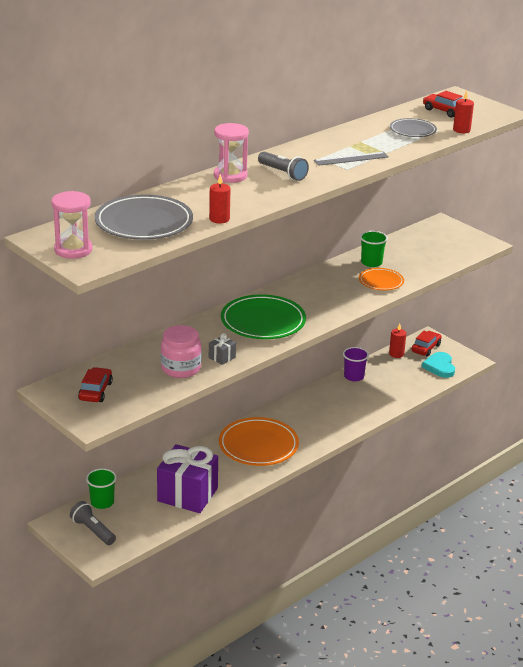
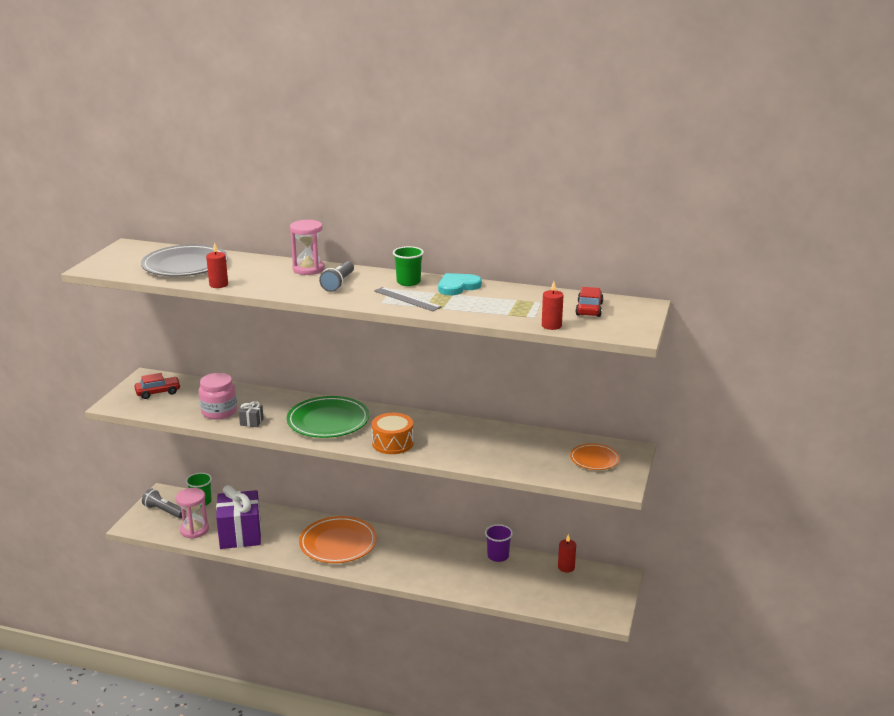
camera: 60 degrees right, 5 degrees down
pink hourglass [51,191,93,259] -> pink hourglass moved to [176,488,209,539]
grey flashlight [70,501,116,545] -> grey flashlight turned 75 degrees counterclockwise [142,489,186,518]
orange plate [359,268,404,291] -> orange plate moved to [570,443,620,470]
green cup [360,231,388,267] -> green cup moved to [393,246,424,286]
grey plate [390,118,437,137] -> none
red car [411,331,442,357] -> none
turquoise heart [422,352,455,378] -> turquoise heart moved to [438,273,482,295]
none -> orange drum [371,413,414,454]

